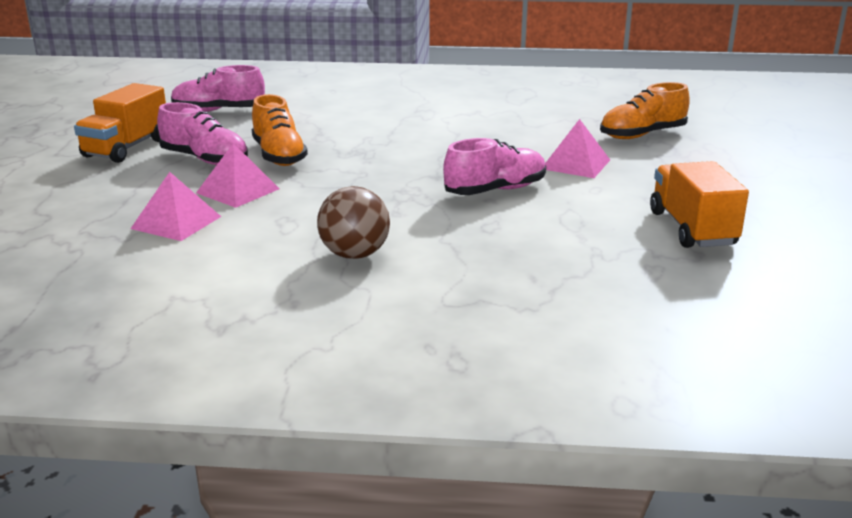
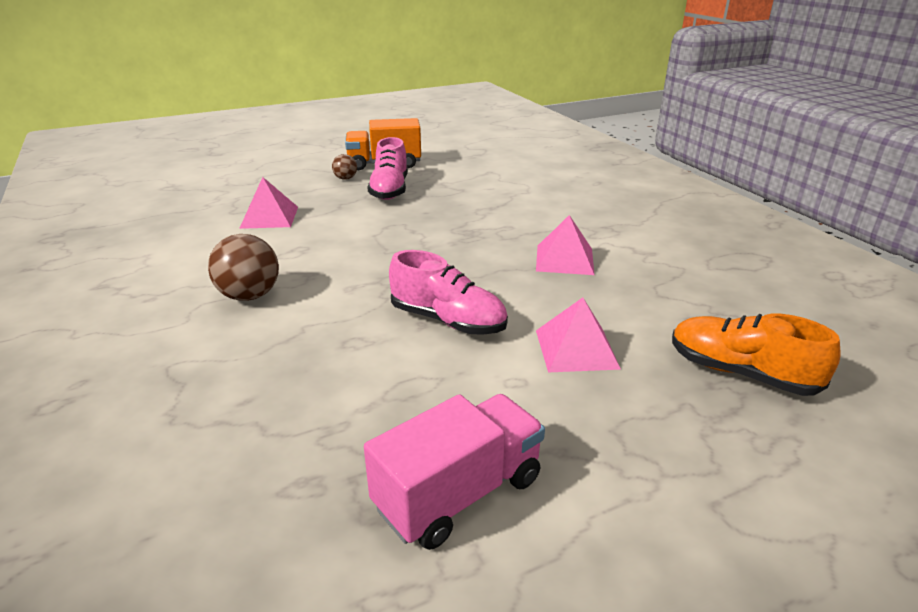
camera: 60 degrees right, 5 degrees up
pink shoe [171,65,265,112] -> none
pink pyramid [196,143,279,208] -> pink pyramid moved to [536,215,594,275]
orange shoe [252,94,308,166] -> none
orange truck [650,161,749,248] -> pink truck [364,394,545,550]
none -> brown ball [332,154,357,180]

